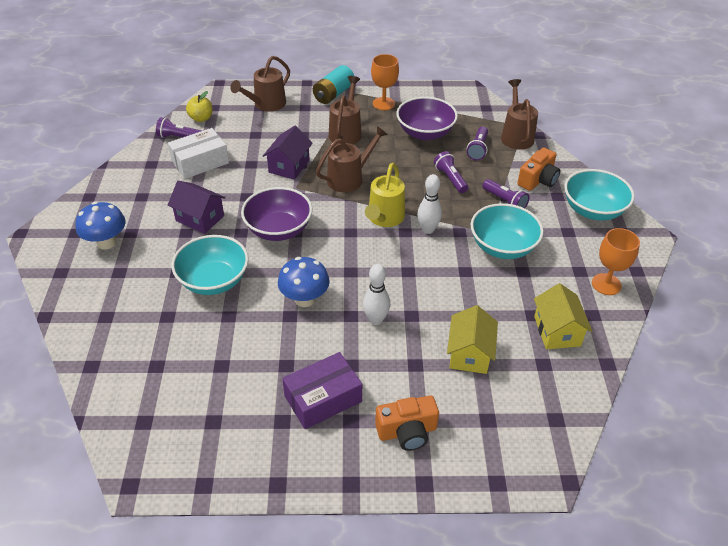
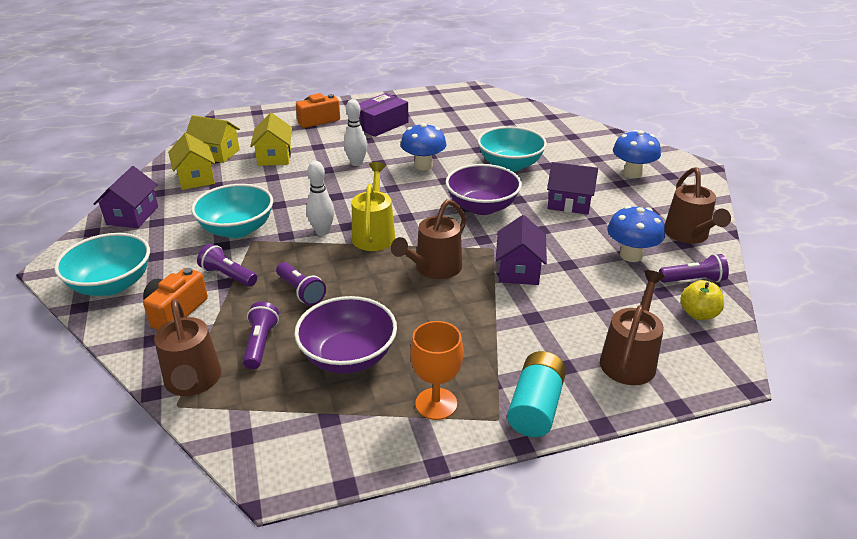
camera: 165 degrees right, 10 degrees down
white box [168,128,229,179] -> blue mushroom [607,206,665,262]
brown watering can [329,76,362,144] -> brown watering can moved to [664,167,731,243]
orange goblet [592,228,640,295] -> purple house [94,166,158,228]
none -> yellow house [186,115,240,163]

